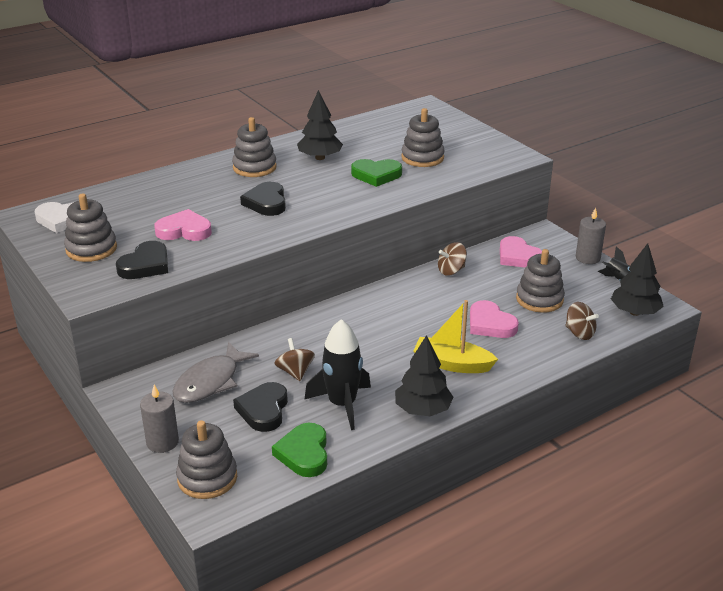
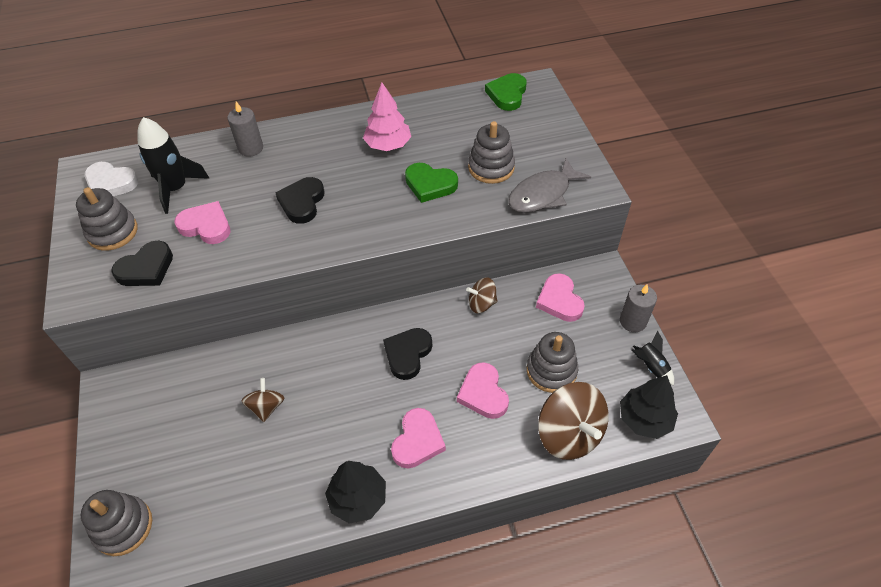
camera: 20 degrees right, 20 degrees up
grey candle [140,385,179,453] -> grey candle moved to [227,101,263,157]
grey fish [172,342,259,403] -> grey fish moved to [508,158,591,213]
grey stacking toy [232,117,277,177] -> none
black heart [233,382,288,432] -> black heart moved to [383,328,432,380]
green heart [272,423,327,477] -> green heart moved to [485,73,527,111]
black tree [297,90,343,160] -> pink tree [363,83,411,151]
black rocket [304,319,371,430] -> black rocket moved to [138,117,210,214]
yellow boat [414,300,498,373] -> pink heart [391,408,446,469]
brown spinning top [565,302,599,340] -> brown spinning top [538,382,609,460], size x1.84

